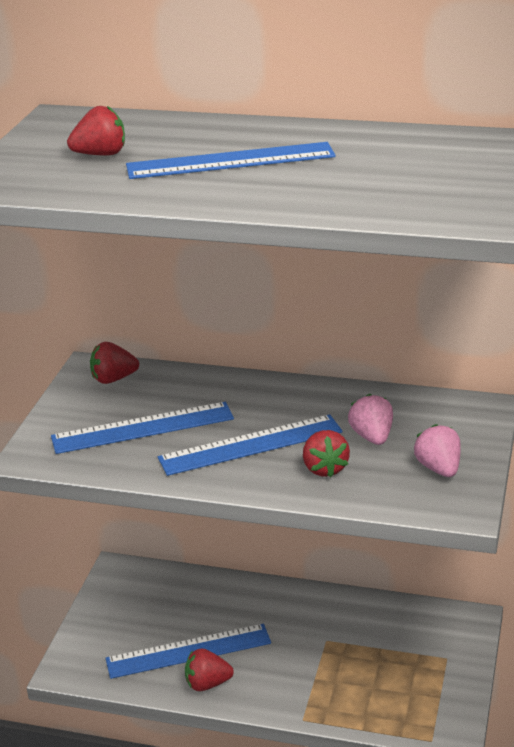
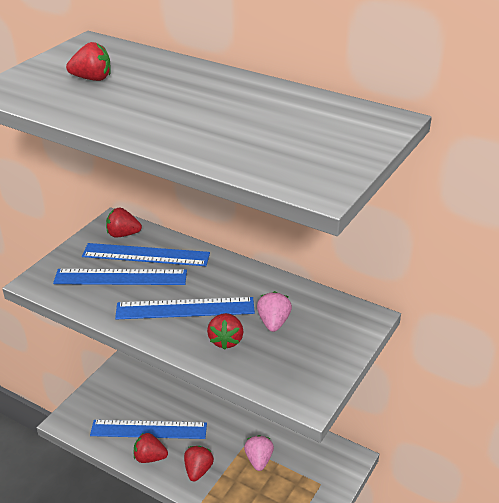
camera: 15 degrees right, 5 degrees up
blue ruler [126,142,336,179] -> blue ruler moved to [82,243,210,266]
pink strawberry [414,424,460,477] -> pink strawberry moved to [244,435,274,471]
none -> red strawberry [184,446,214,481]

